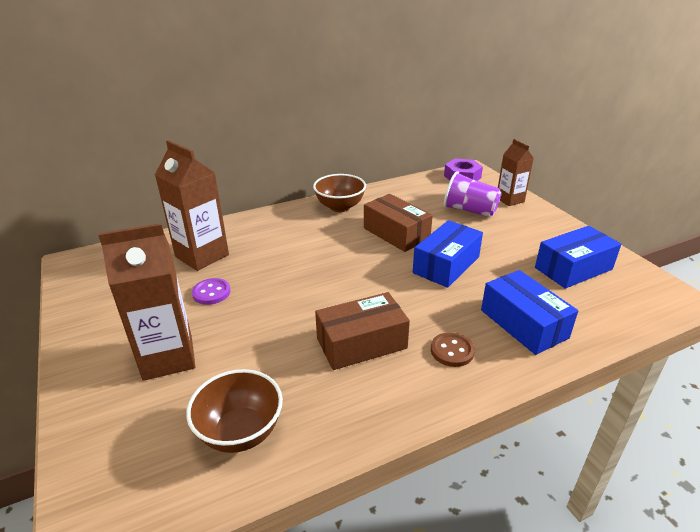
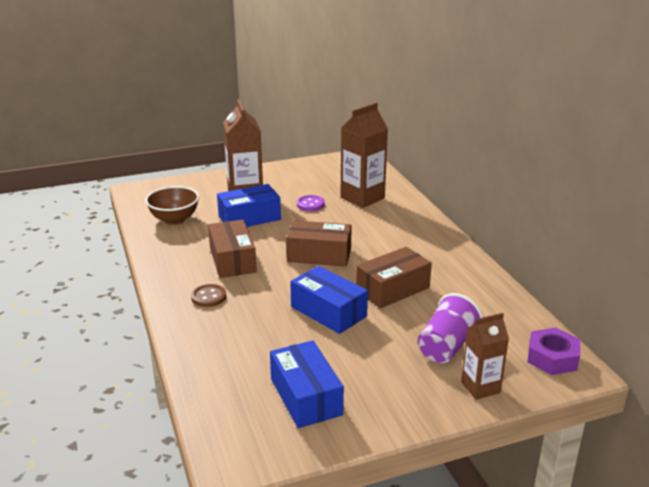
camera: 95 degrees right, 5 degrees down
brown bowl [313,174,366,212] -> none
blue box [481,270,578,355] -> blue box moved to [217,184,281,227]
none -> brown box [286,220,352,267]

